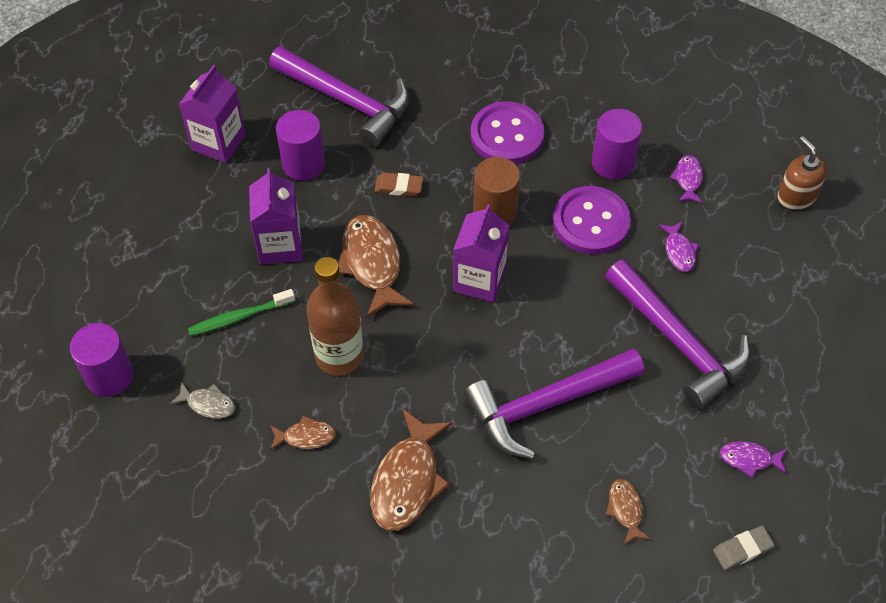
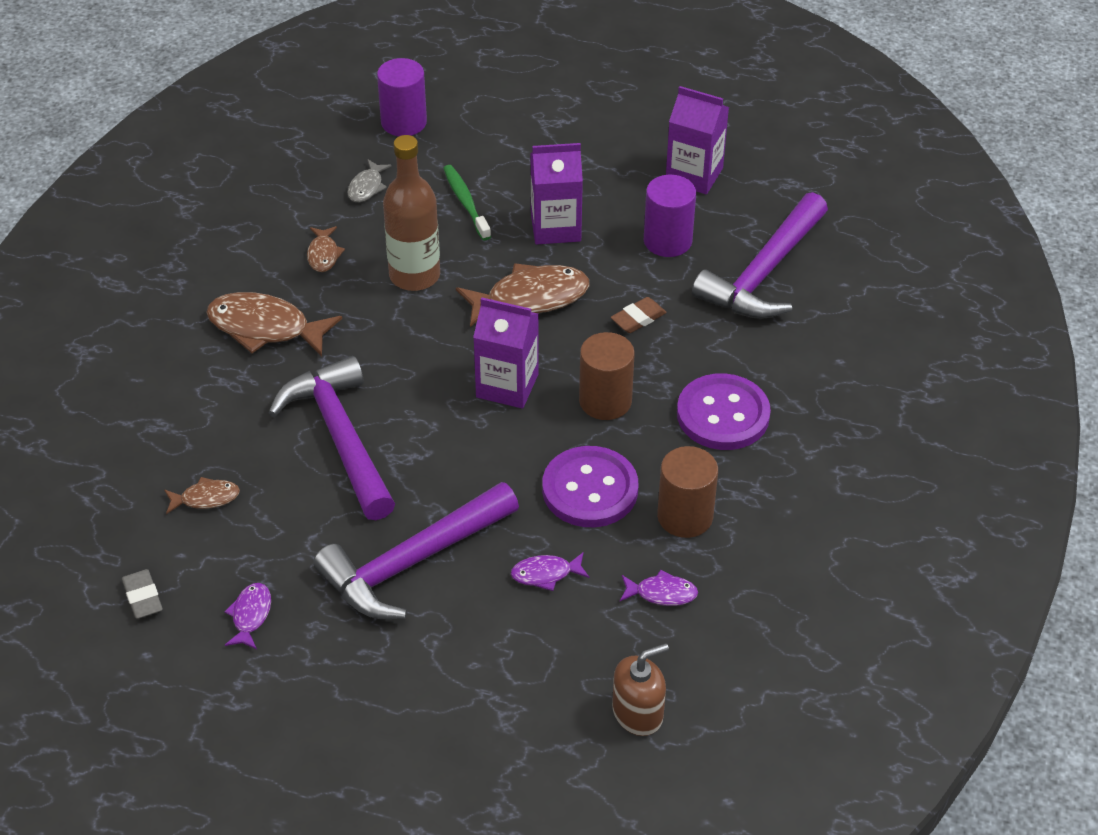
camera: 90 degrees right, 10 degrees down
brown eraser [374,172,424,196] -> brown eraser turned 45 degrees clockwise [611,297,667,333]
purple cylinder [592,109,642,180] -> brown cylinder [657,446,718,538]

